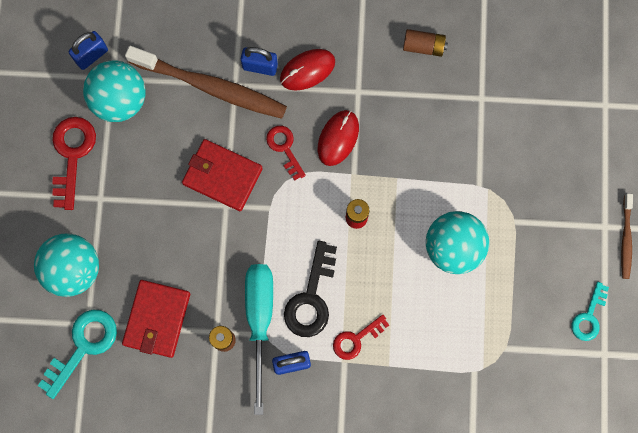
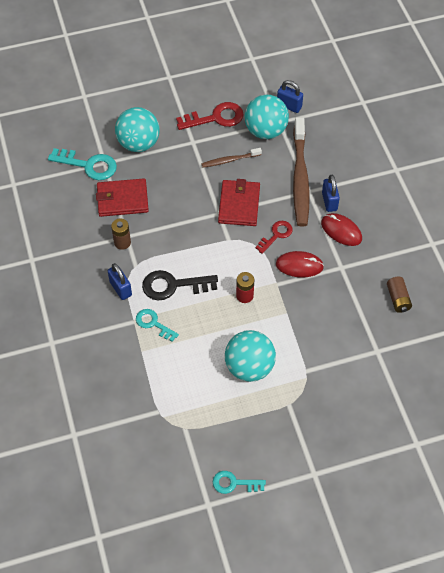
camera: 70 degrees right, 20 degrees down
turquoise screwdriver [245,264,273,415] -> none
red key [333,314,389,360] -> turquoise key [136,309,179,342]
brown toothbrush [621,194,633,279] -> brown toothbrush moved to [201,148,262,168]

